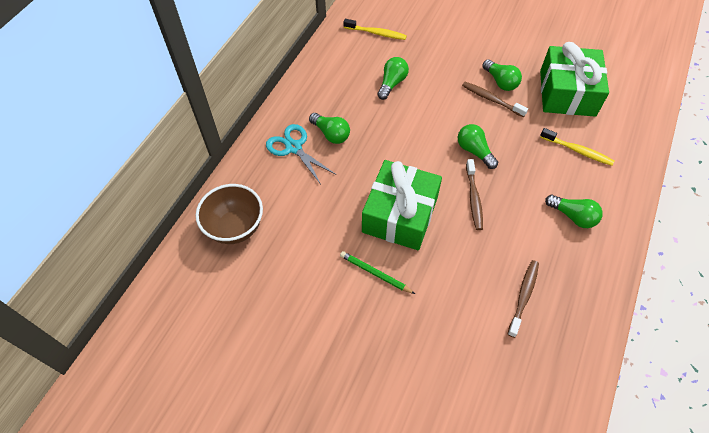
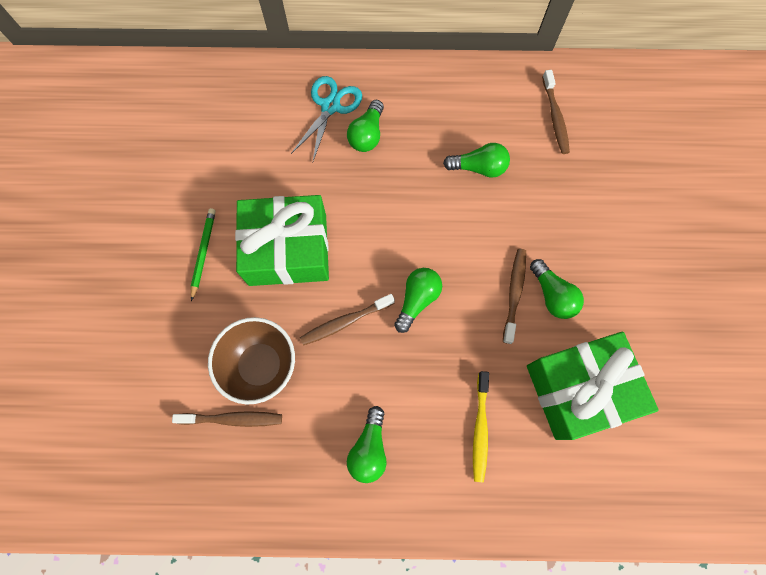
camera: 65 degrees right, 15 degrees up
brown bowl [196,184,263,244] -> brown bowl moved to [208,317,295,404]
yellow toothbrush [343,19,407,40] -> brown toothbrush [542,70,570,154]
green light bulb [482,59,522,91] -> green light bulb turned 60 degrees counterclockwise [530,259,584,319]

